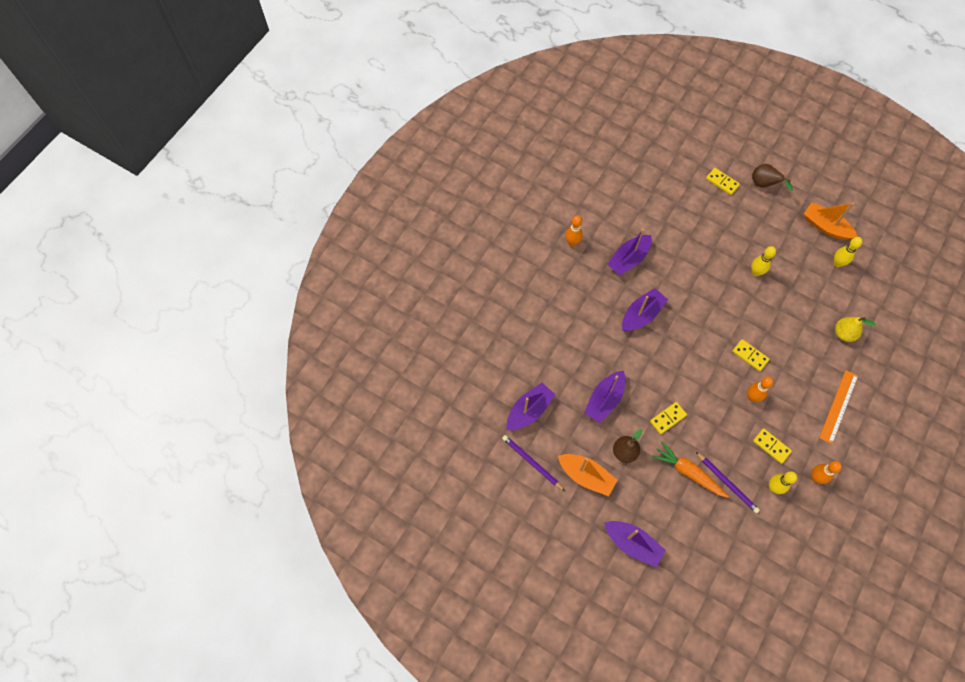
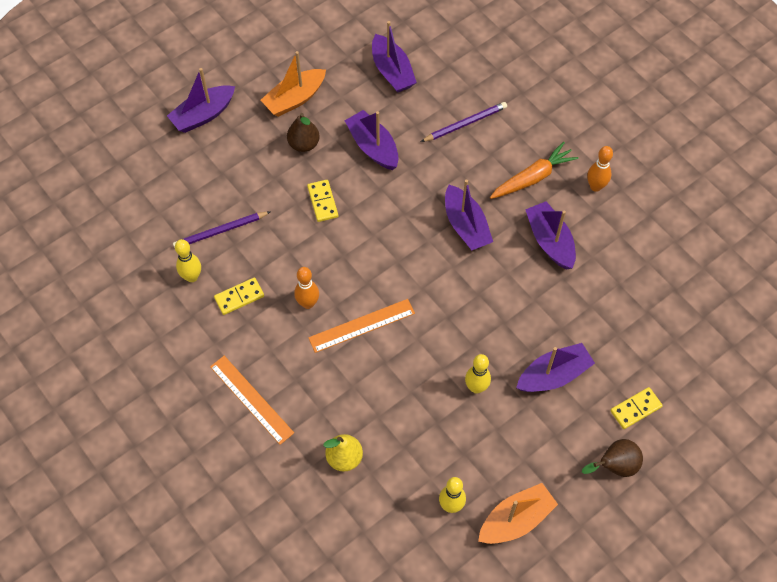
camera: 110 degrees right, 5 degrees down
purple pencil [502,435,565,491] -> purple pencil moved to [421,102,507,142]
orange carrot [652,441,729,498] -> orange carrot moved to [490,142,579,199]
yellow domino [732,339,769,371] -> orange ruler [308,299,415,353]
orange bowling pin [811,461,842,484] -> none
none -> purple boat [516,343,595,392]

